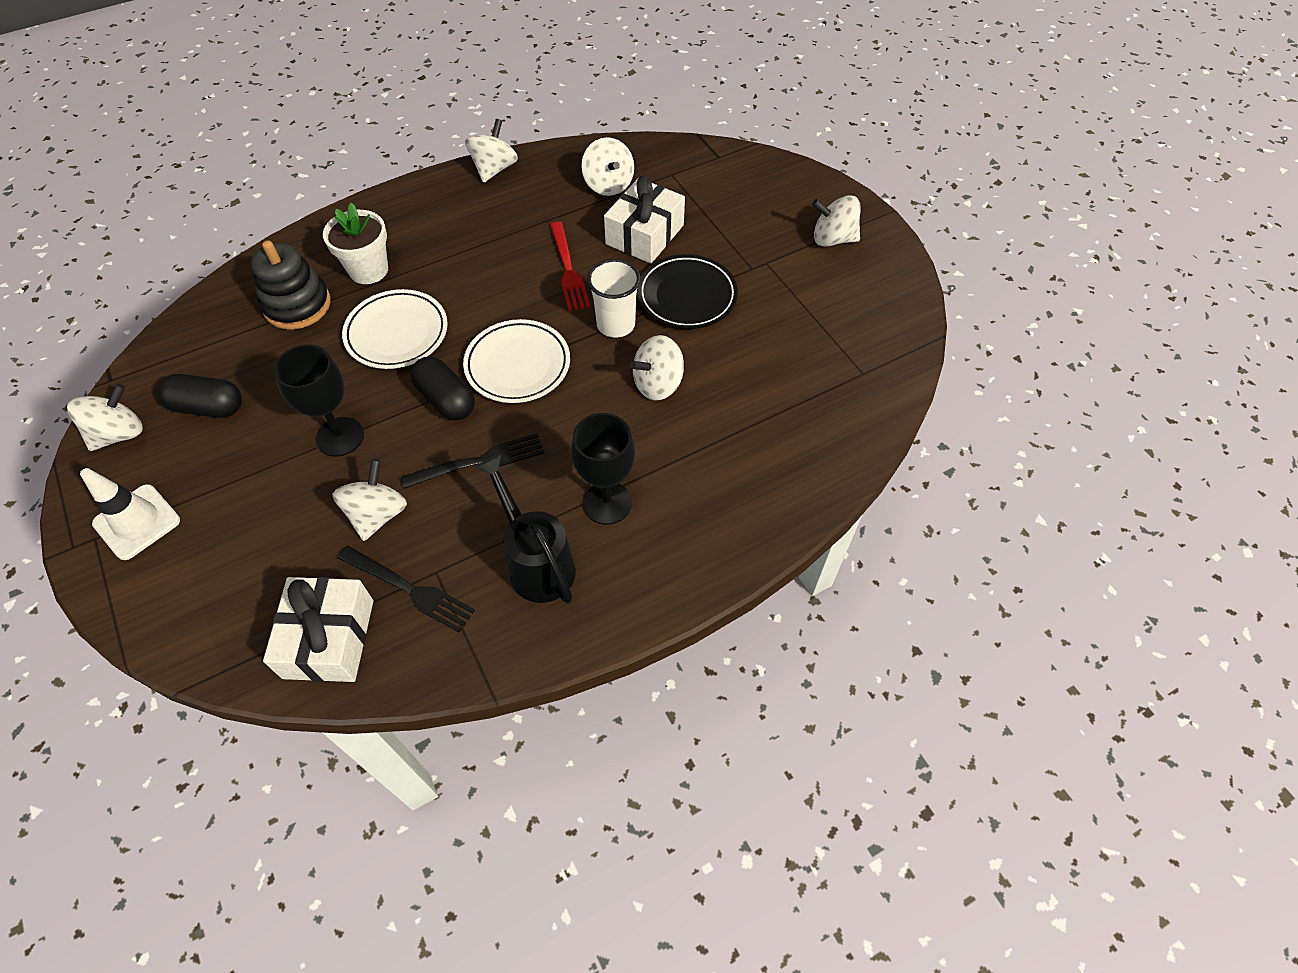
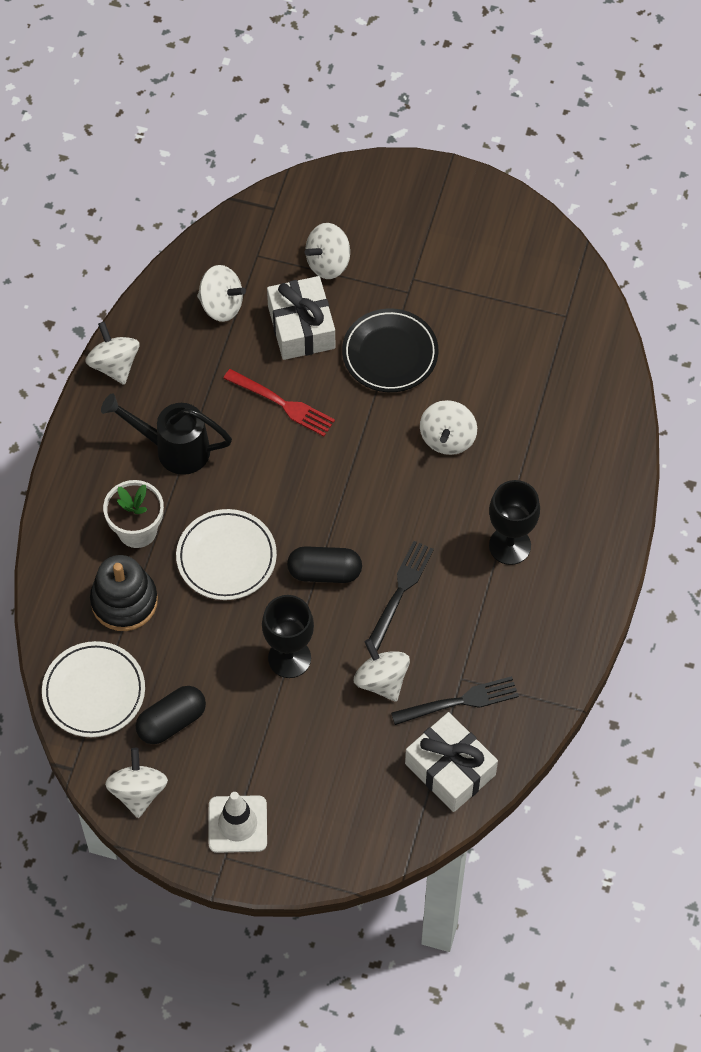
camera: 45 degrees left, 5 degrees up
white plate [463,319,570,403] -> white plate moved to [42,641,145,737]
black watering can [475,454,576,604] -> black watering can moved to [101,393,232,475]
white cup [587,259,641,338] -> none
white spinning top [812,195,861,247] -> white spinning top moved to [305,223,350,279]

